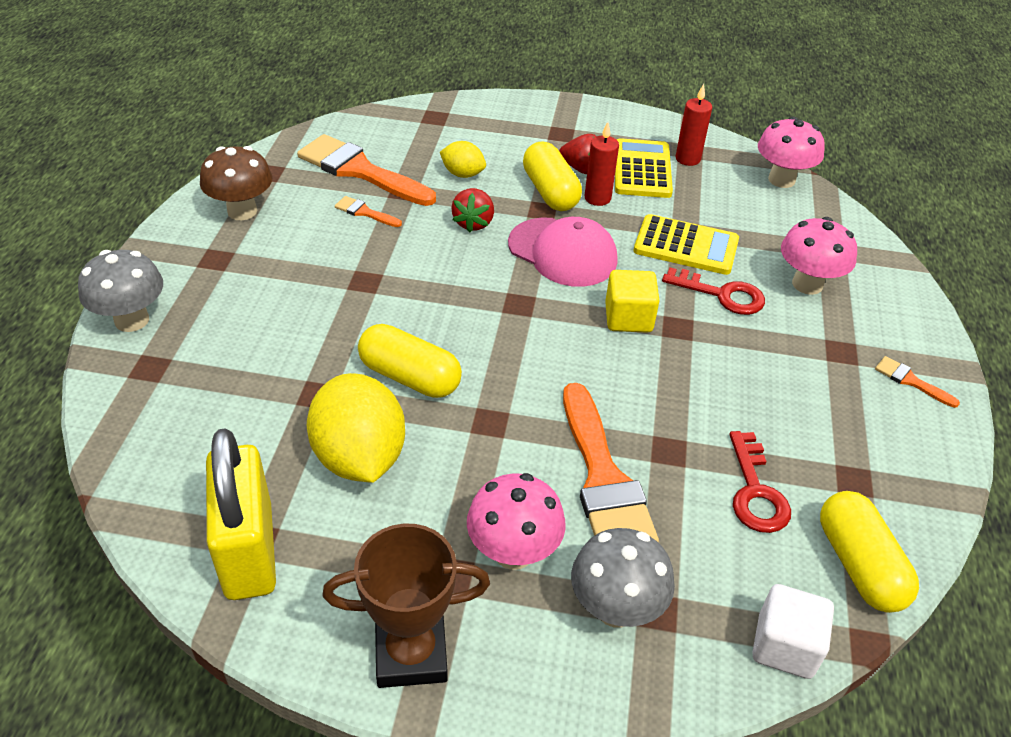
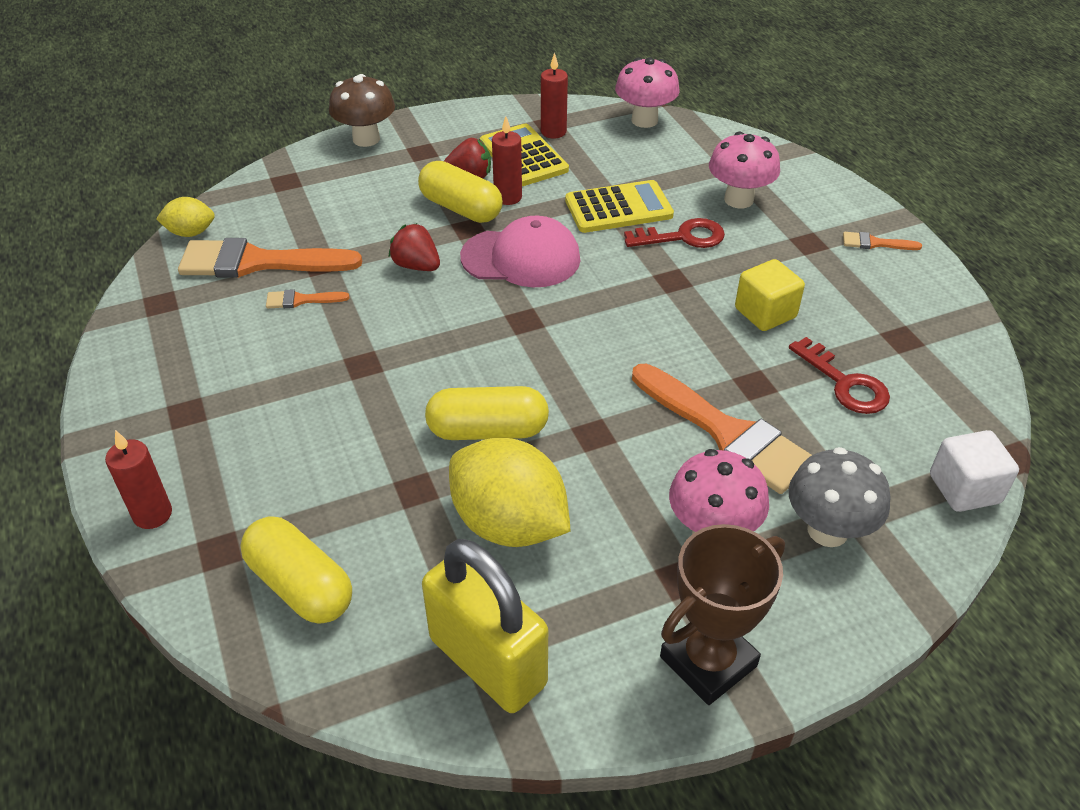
camera: 30 degrees left, 0 degrees up
grey mushroom [78,250,163,332] -> red candle [105,430,172,529]
brown mushroom [200,146,273,220] -> brown mushroom moved to [329,74,395,147]
yellow lemon [440,141,486,178] -> yellow lemon moved to [156,197,215,237]
red strawberry [451,188,494,232] -> red strawberry turned 150 degrees clockwise [389,223,440,271]
yellow cube [605,270,660,333] -> yellow cube moved to [735,259,805,331]
yellow capsule [820,491,919,613] -> yellow capsule moved to [240,516,352,624]

